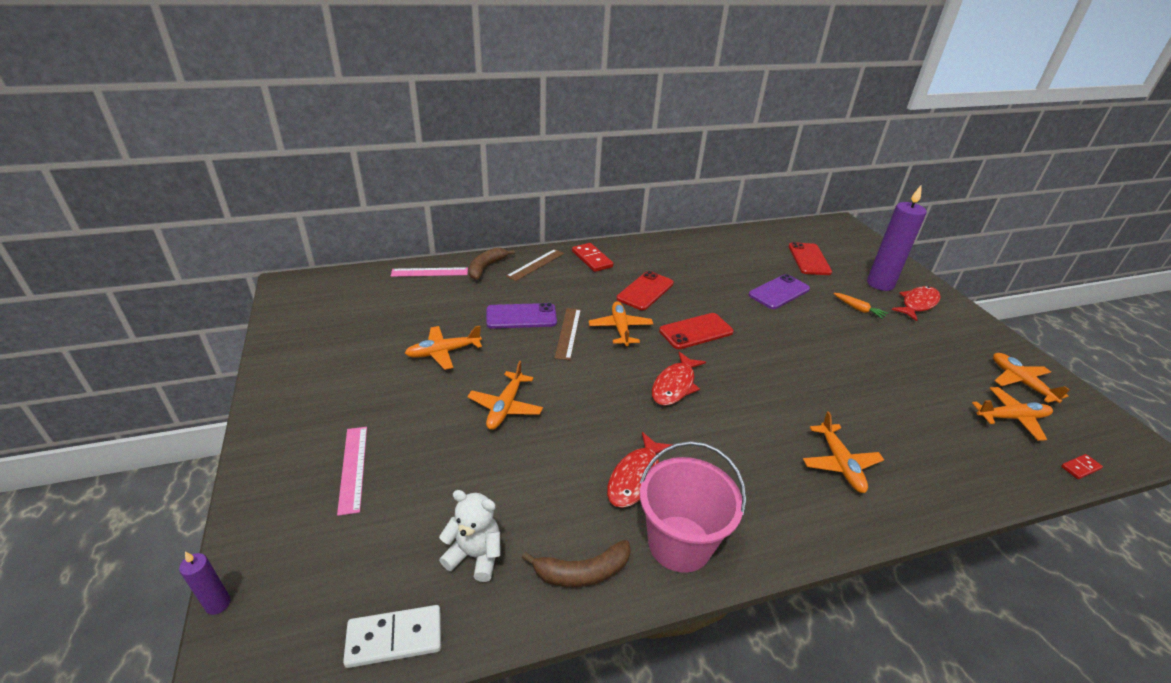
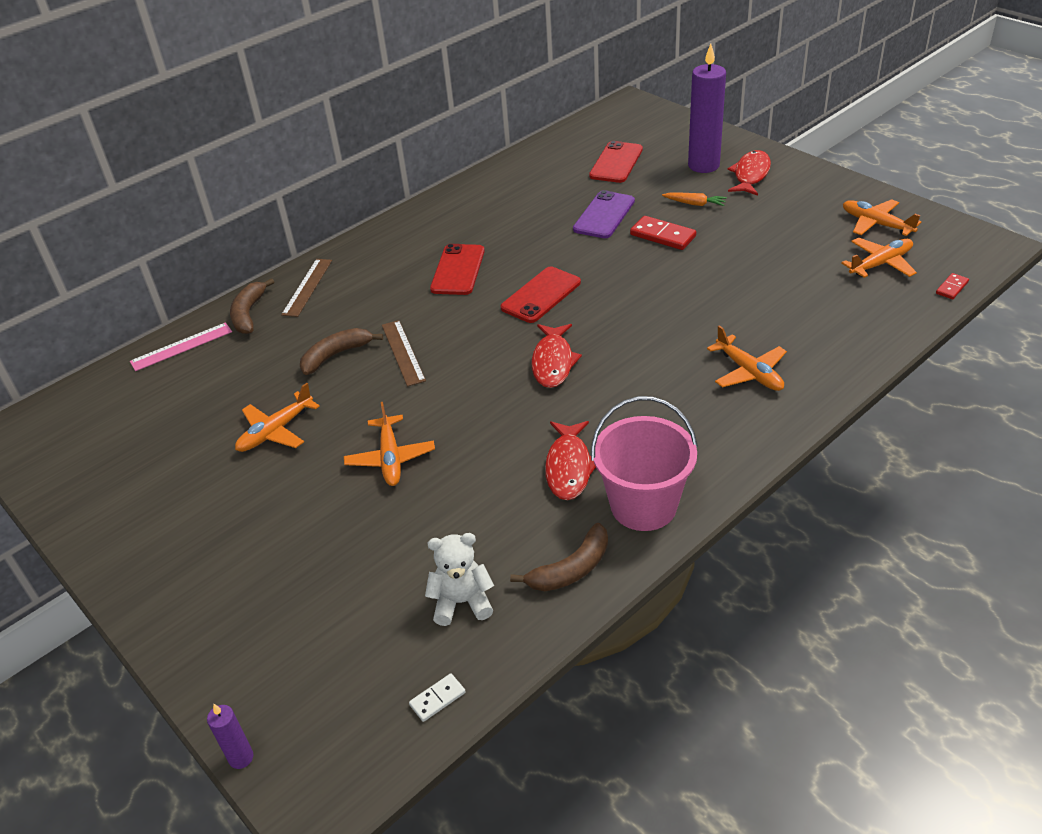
camera: 20 degrees left, 5 degrees up
pink ruler [337,427,367,516] -> none
white domino [343,605,441,668] -> white domino [409,673,466,722], size x0.56
purple phone [486,303,557,329] -> brown banana [300,328,383,375]
red domino [572,243,613,272] -> red domino moved to [630,216,696,250]
orange plane [589,301,653,346] -> none
red phone [789,242,832,275] -> red phone turned 45 degrees clockwise [589,141,643,183]

